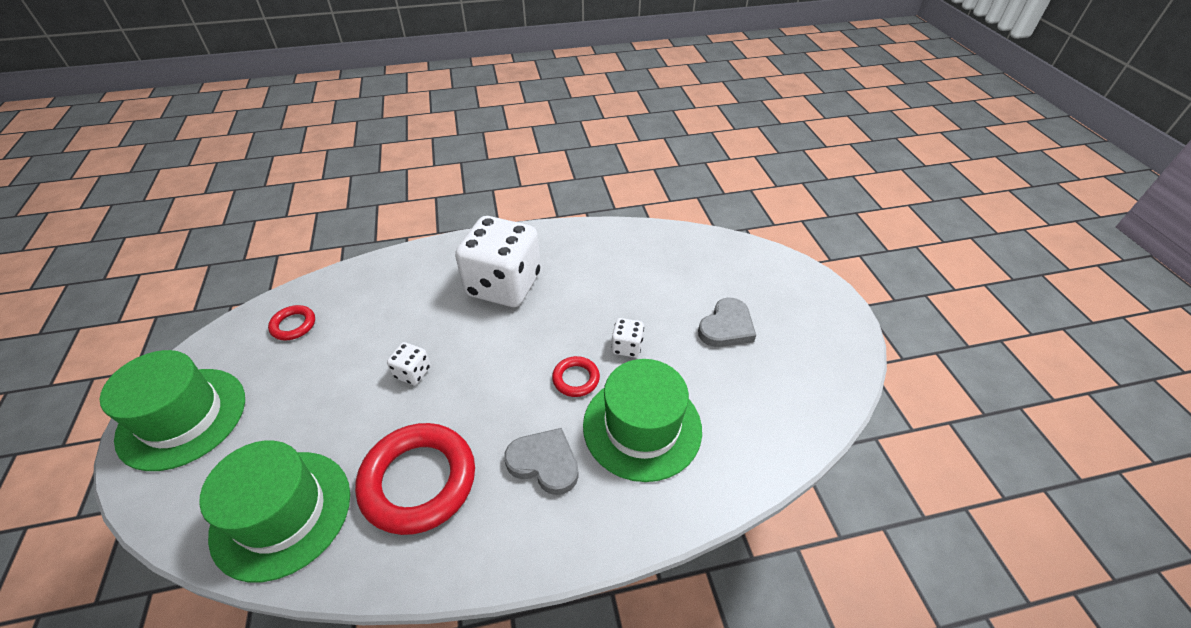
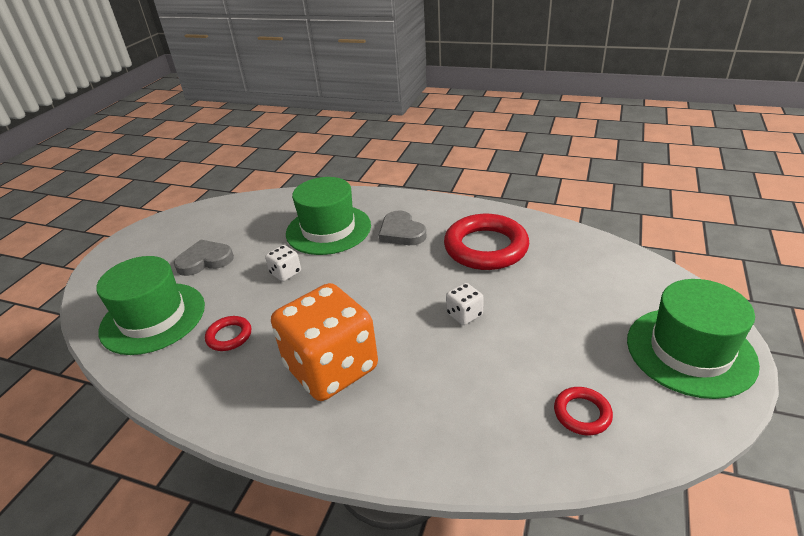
camera: 145 degrees left, 10 degrees down
green hat [199,441,350,582] -> green hat moved to [97,256,205,355]
white dice [455,216,541,307] -> orange dice [271,283,378,401]
red ring [552,356,600,397] -> red ring moved to [205,316,251,351]

